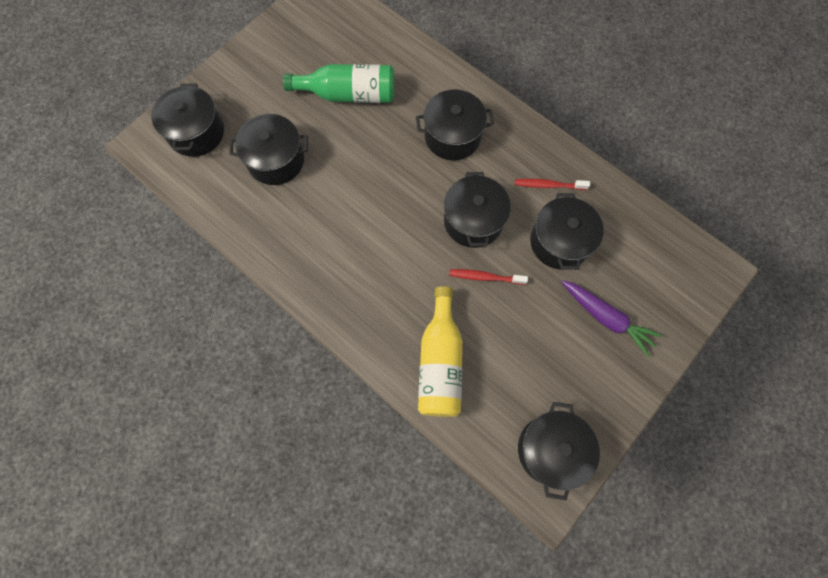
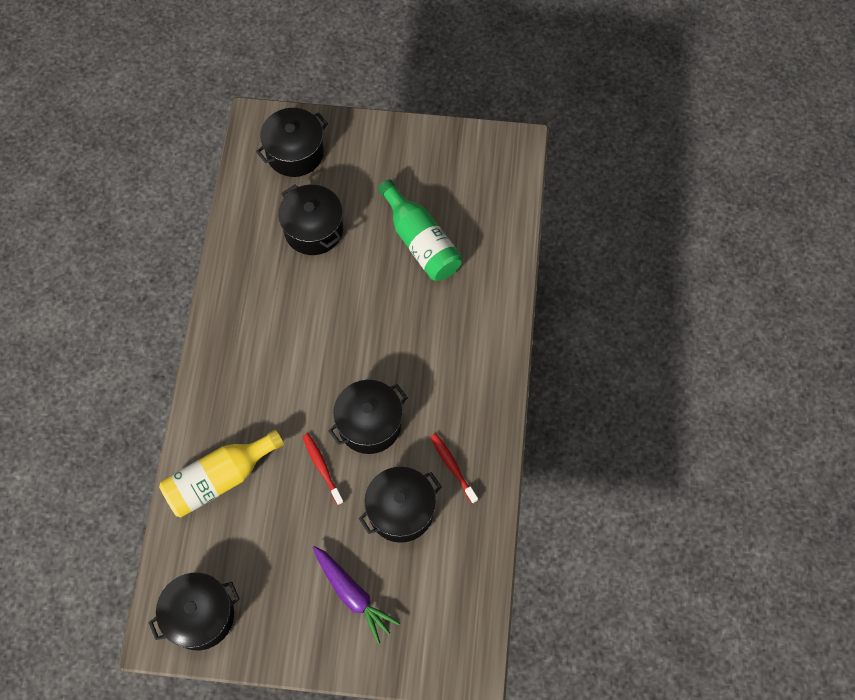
camera: 55 degrees right, 5 degrees down
black pot [416,90,494,160] -> none
purple carrot [561,280,663,357] -> purple carrot turned 45 degrees counterclockwise [312,546,400,644]

